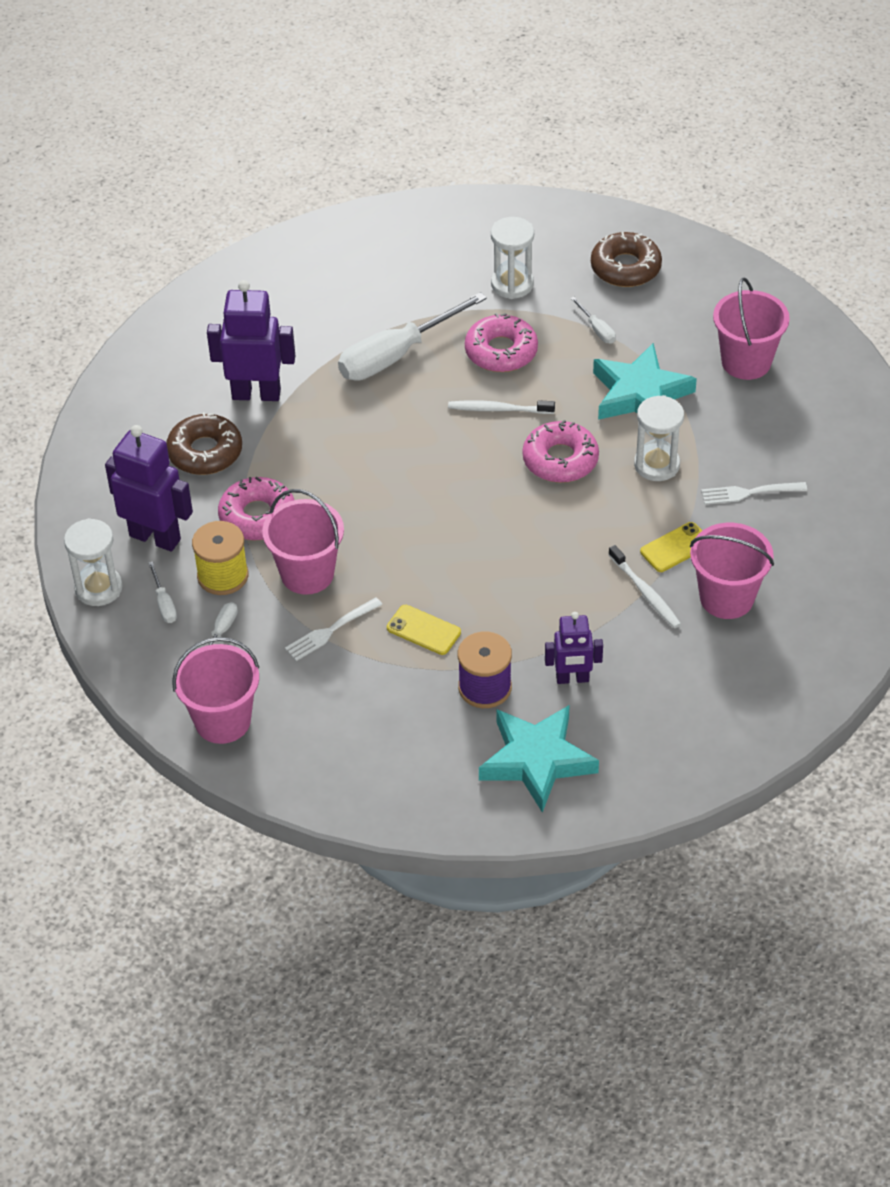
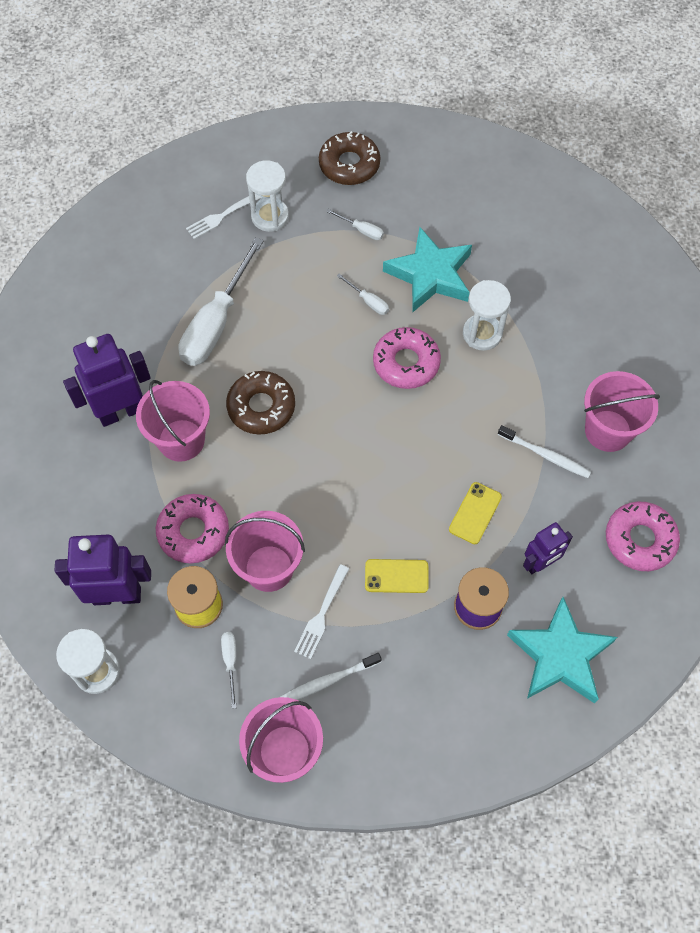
camera: 30 degrees left, 15 degrees up
white screwdriver [148,562,177,623] -> white screwdriver moved to [337,273,389,315]
brown donut [166,412,242,475] -> brown donut moved to [226,371,295,435]
white toothbrush [448,400,555,414] -> white toothbrush moved to [280,653,382,700]
pink donut [465,313,538,372] -> pink donut moved to [606,502,680,571]
yellow phone [640,522,702,572] -> yellow phone moved to [449,482,502,544]
white fork [701,482,807,504] -> white fork moved to [186,193,262,239]
pink bucket [713,277,790,380] -> pink bucket moved to [136,380,210,462]

